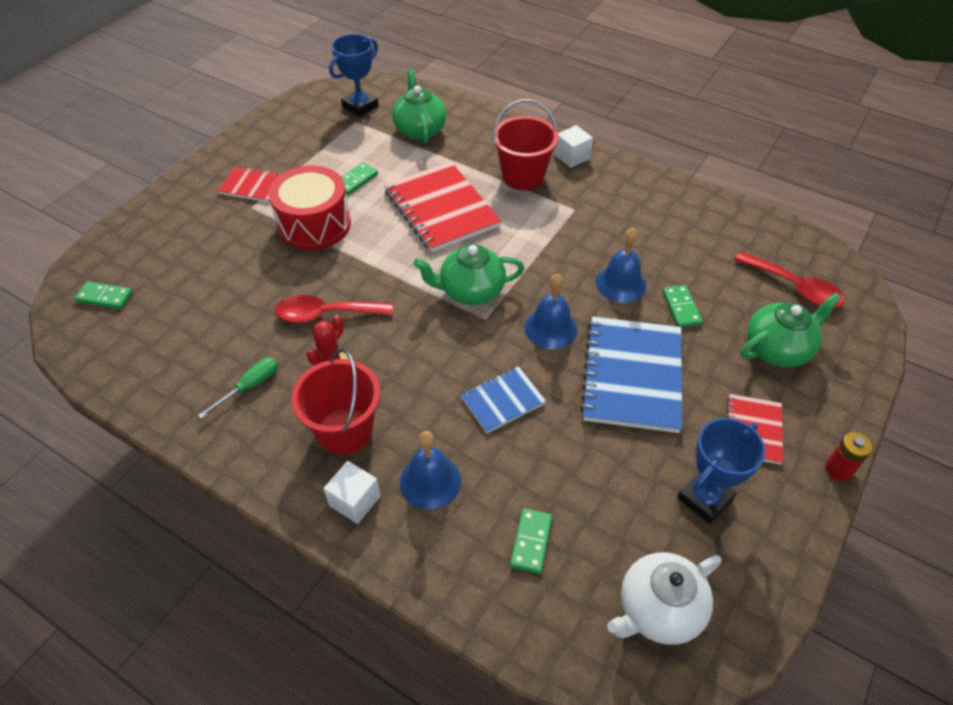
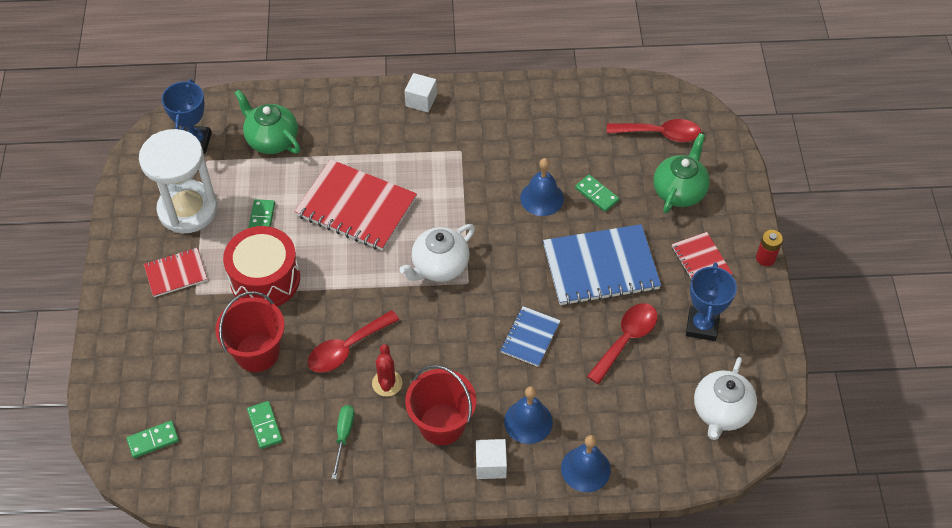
camera: 35 degrees left, 5 degrees up
green teapot [413,244,525,305] -> white teapot [399,224,475,282]
red bucket [493,99,559,190] -> red bucket moved to [215,291,285,372]
green domino [510,508,552,574] -> green domino moved to [247,401,283,449]
blue bell [525,274,577,349] -> blue bell moved to [561,435,611,492]
blue notebook [580,317,682,433] -> blue notebook turned 75 degrees counterclockwise [543,224,661,306]
none -> white hourglass [139,129,218,233]
none -> red spoon [587,303,657,384]

